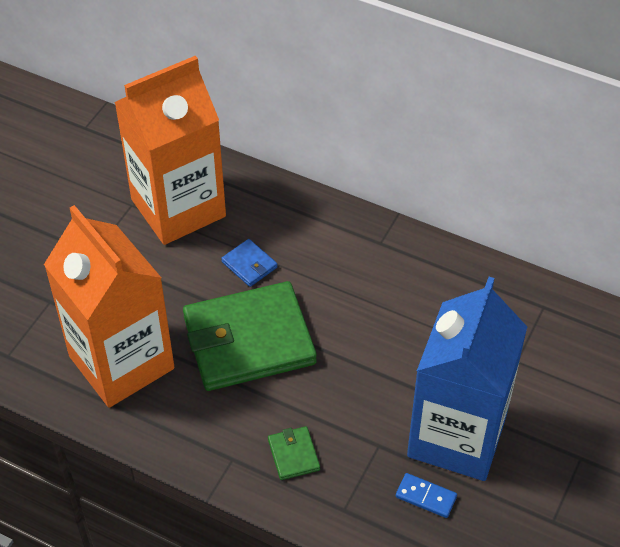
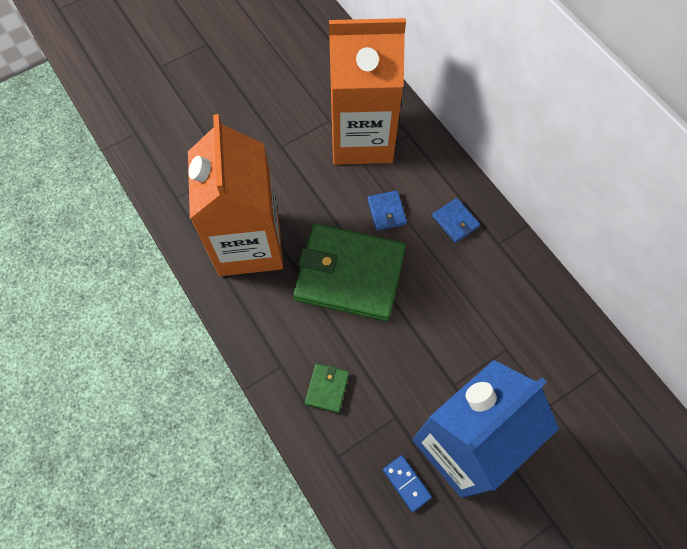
camera: 30 degrees right, 15 degrees up
none -> blue wallet [432,198,480,243]

